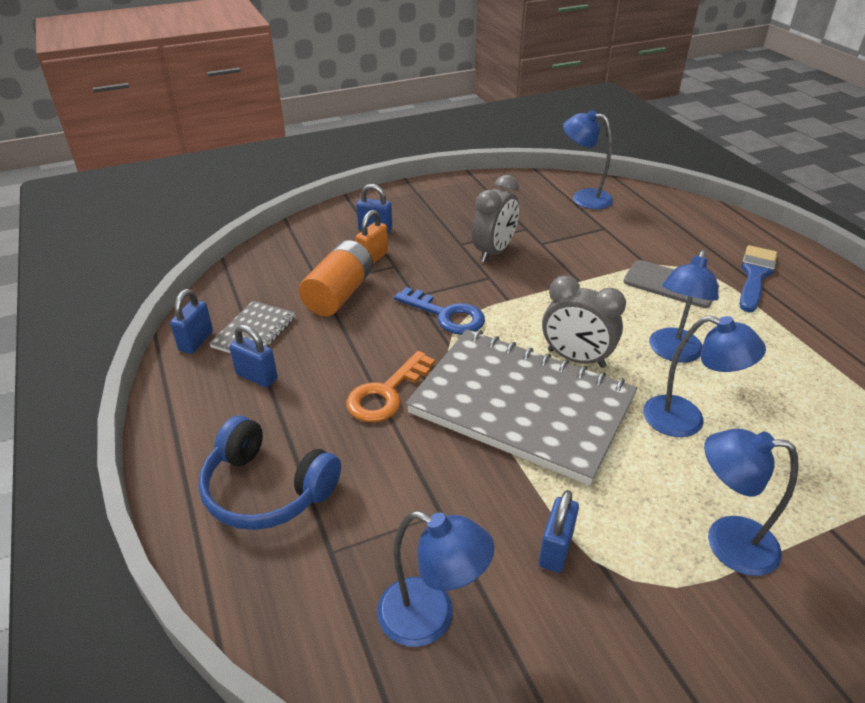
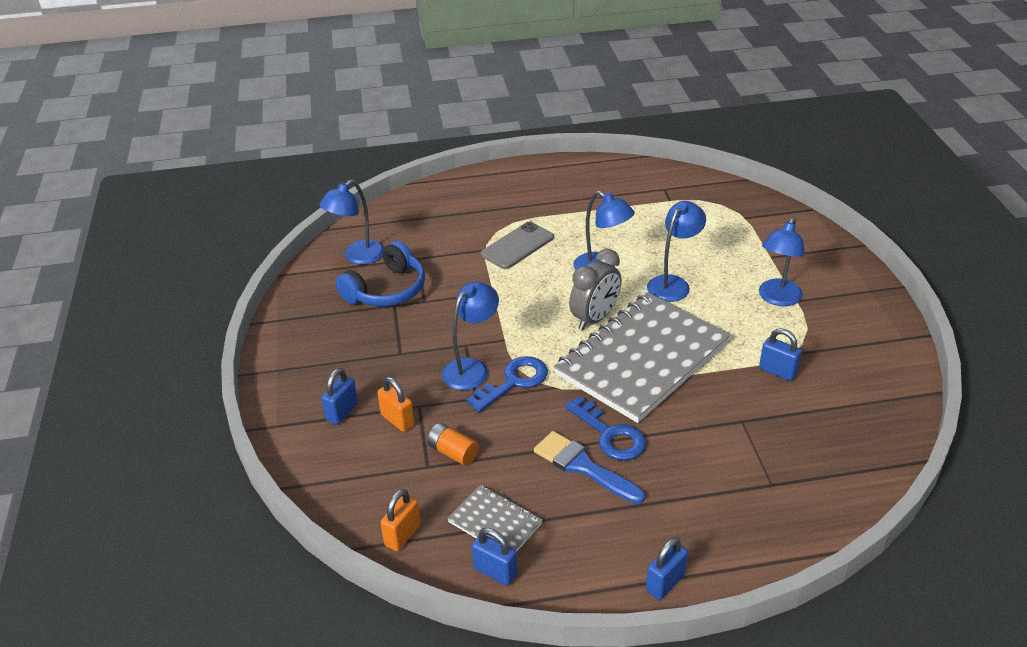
camera: 75 degrees left, 0 degrees up
blue headphones [198,416,341,530] -> blue headphones moved to [335,241,425,307]
blue padlock [229,325,278,388] -> blue padlock moved to [646,537,688,600]
orange battery [299,240,373,316] -> orange battery [427,423,479,466], size x0.59
orange key [346,351,435,422] -> blue key [565,396,646,460]
blue lamp [377,511,495,647] -> blue lamp moved to [442,282,499,390]
grey clock [472,175,520,262] -> none
blue brush [740,245,777,312] -> blue brush moved to [534,431,645,504]
none -> orange padlock [381,489,421,551]

